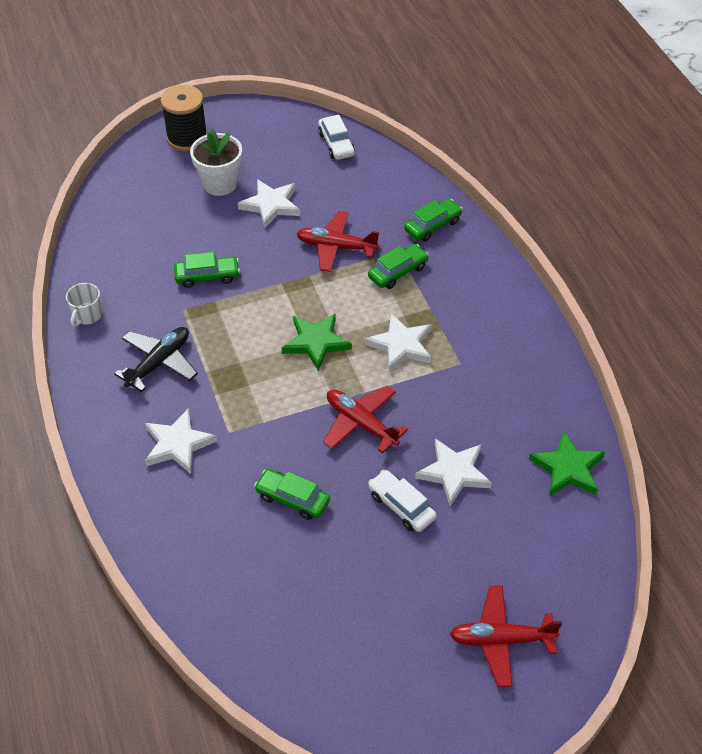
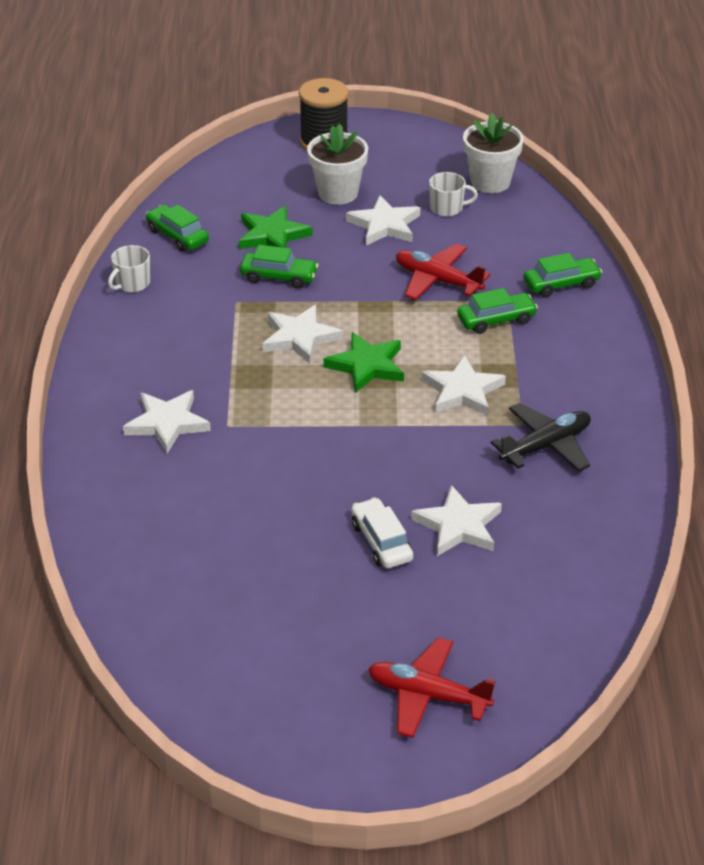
camera: 20 degrees right, 10 degrees down
black plane [114,327,198,392] -> black plane moved to [491,403,591,472]
green car [254,469,330,520] -> green car moved to [146,205,209,252]
white car [318,115,355,160] -> white flower pot [463,113,524,193]
red plane [323,386,408,453] -> none
green star [529,431,605,496] -> green star moved to [239,206,313,249]
none -> white star [263,305,343,364]
none -> white mug [429,172,478,217]

